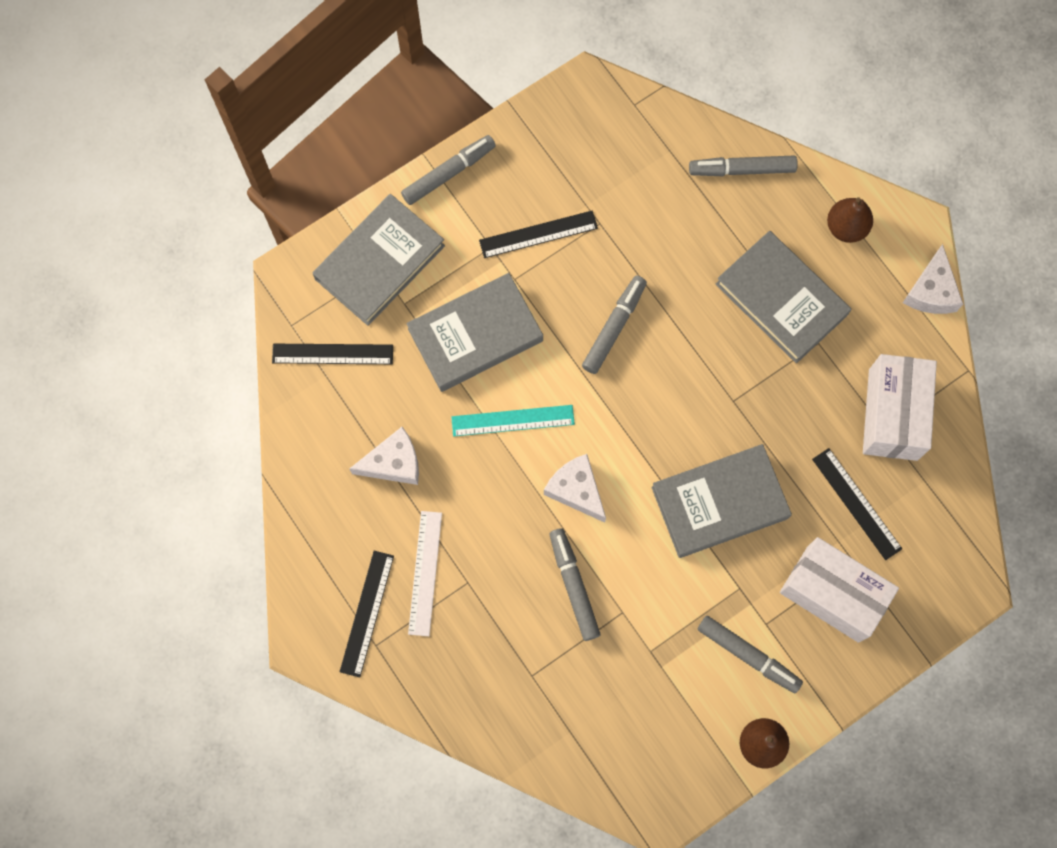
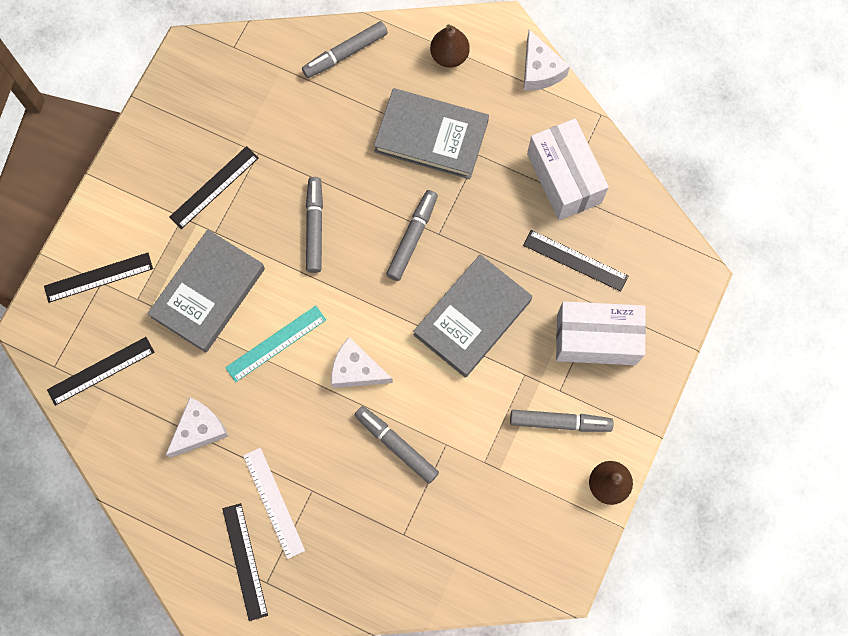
camera: 30 degrees left, 0 degrees up
grey book [312,194,445,326] -> black ruler [44,253,153,303]
grey marker [401,135,496,205] -> grey marker moved to [386,190,438,281]

